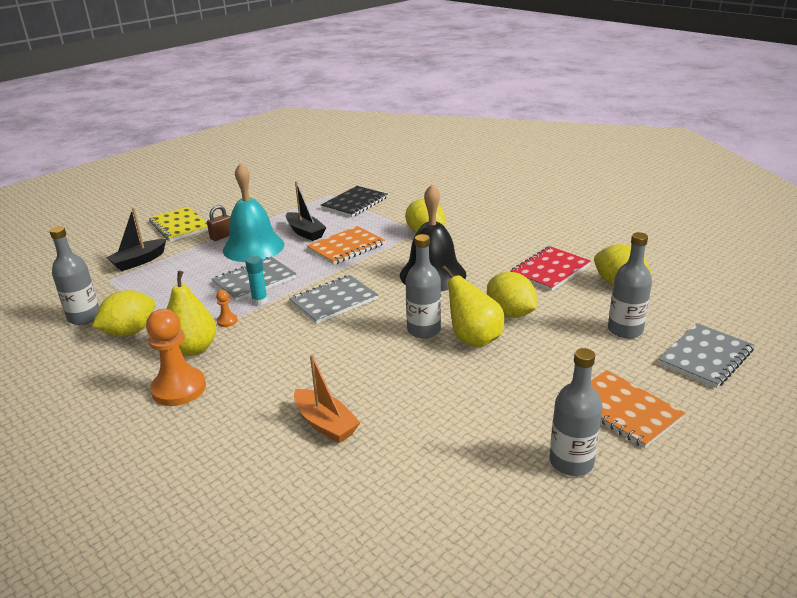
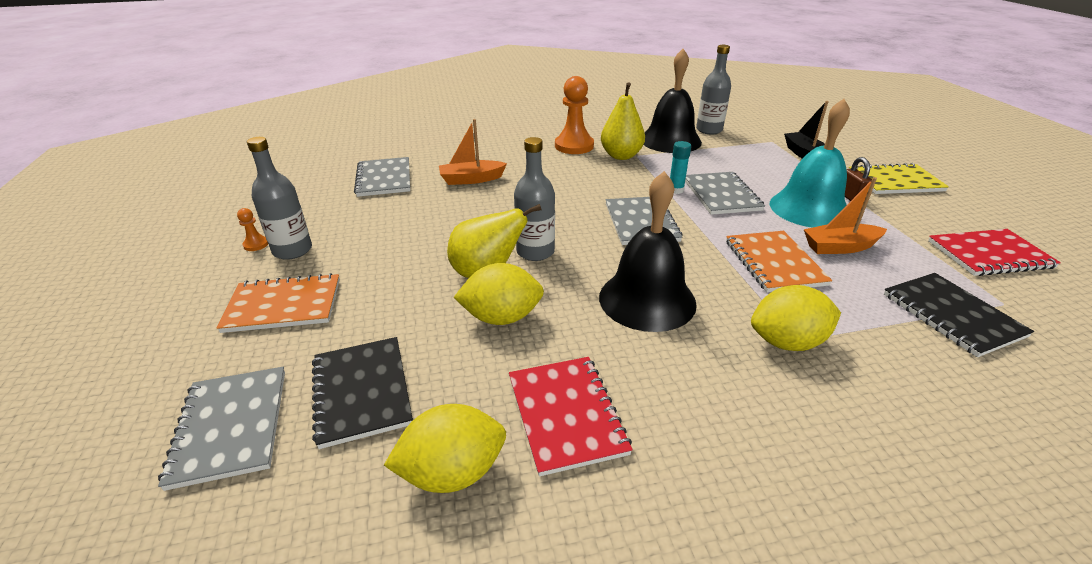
camera: 120 degrees right, 5 degrees up
yellow lemon [92,290,155,336] -> black bell [644,49,702,153]
orange pawn [216,290,238,327] -> orange pawn moved to [237,208,268,251]
black boat [286,181,327,241] -> orange boat [804,177,887,254]
grey bottle [608,232,652,338] -> black notebook [312,337,413,449]
none -> grey notebook [354,157,410,197]
none -> red notebook [928,229,1061,276]

